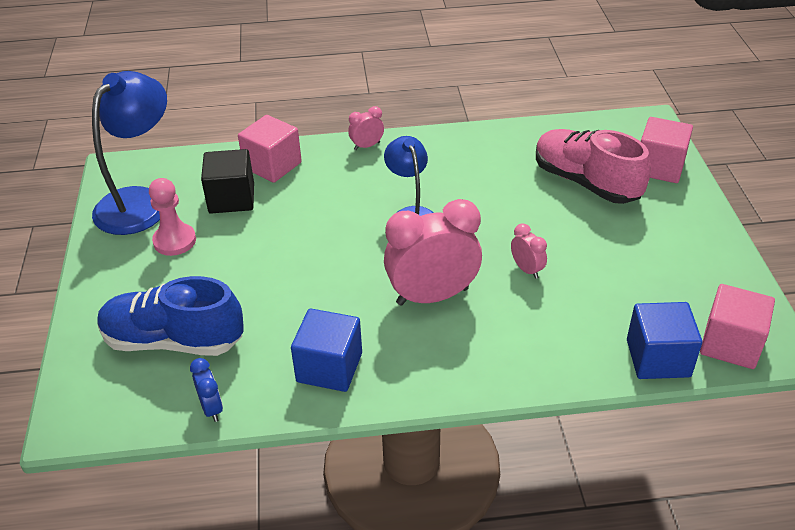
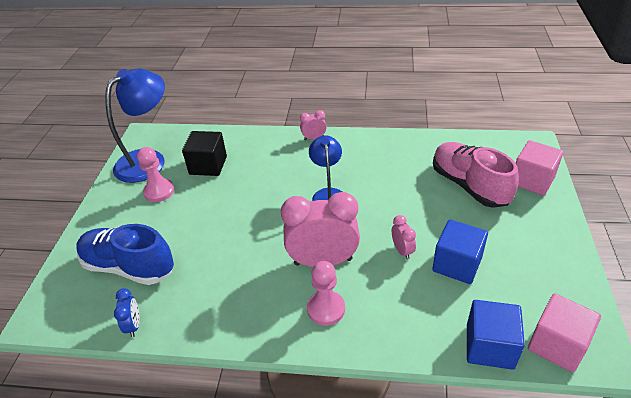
camera: 15 degrees right, 0 degrees up
pink cube [238,115,302,183] -> none
blue cube [291,308,362,392] -> blue cube moved to [432,219,488,284]
none -> pink pawn [307,261,345,326]

